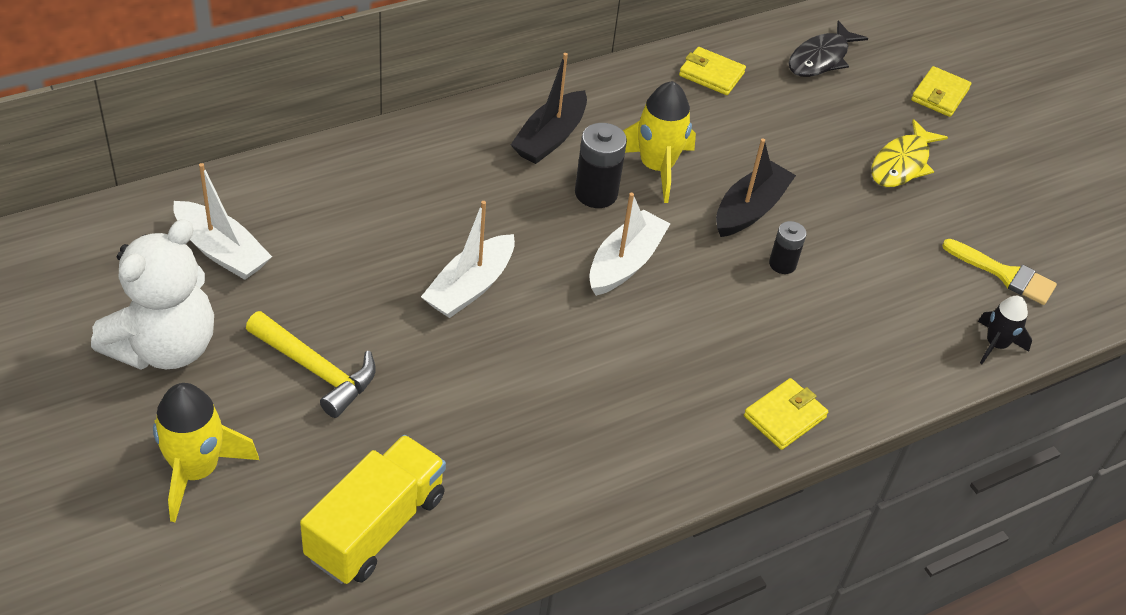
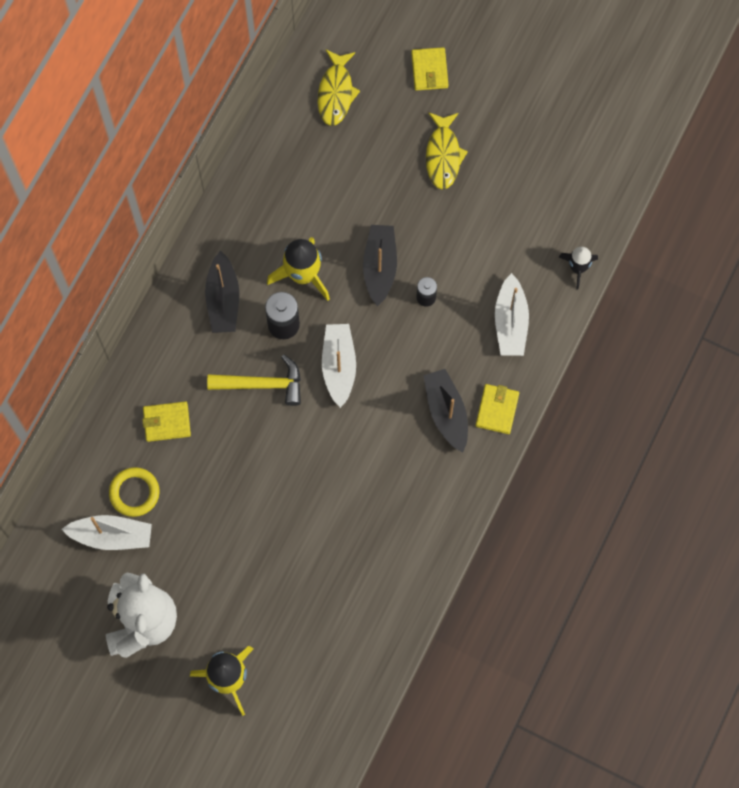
camera: 30 degrees left, 25 degrees up
yellow hammer [246,311,376,418] -> yellow hammer moved to [207,354,301,406]
yellow truck [300,435,446,584] -> none
white boat [421,201,515,318] -> white boat moved to [495,273,529,356]
yellow wallet [679,47,746,95] -> yellow wallet moved to [142,402,191,442]
black fish [788,21,868,77] -> yellow fish [318,50,360,126]
yellow brush [942,239,1057,305] -> none
none -> yellow ring [109,467,160,517]
none -> black boat [423,369,468,453]

